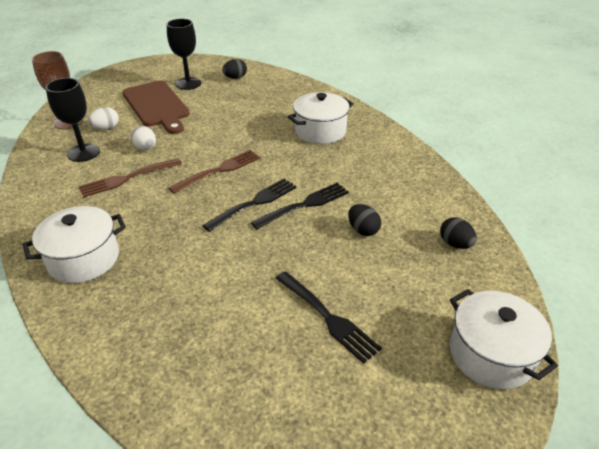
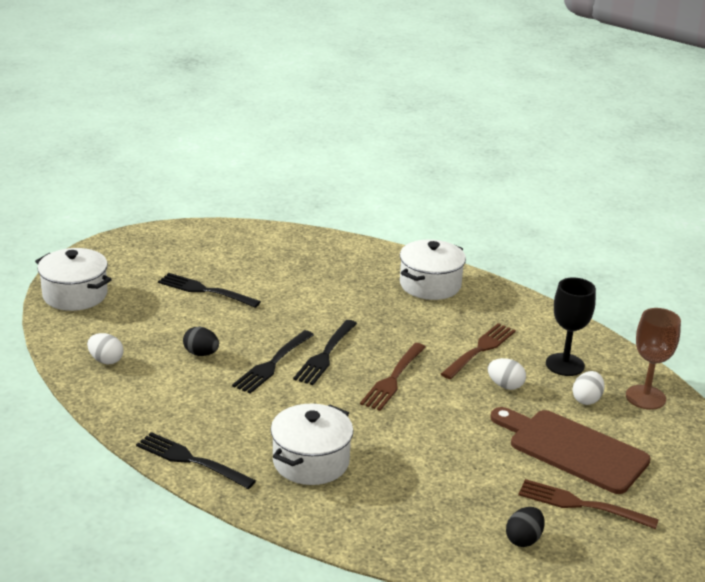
camera: 155 degrees right, 10 degrees down
black goblet [167,19,201,90] -> brown fork [518,479,659,529]
black egg [440,217,477,249] -> white egg [87,333,123,364]
none -> black fork [136,432,256,489]

